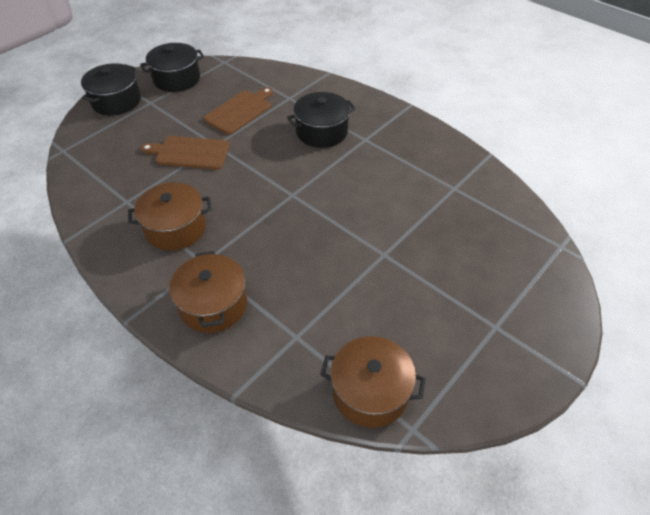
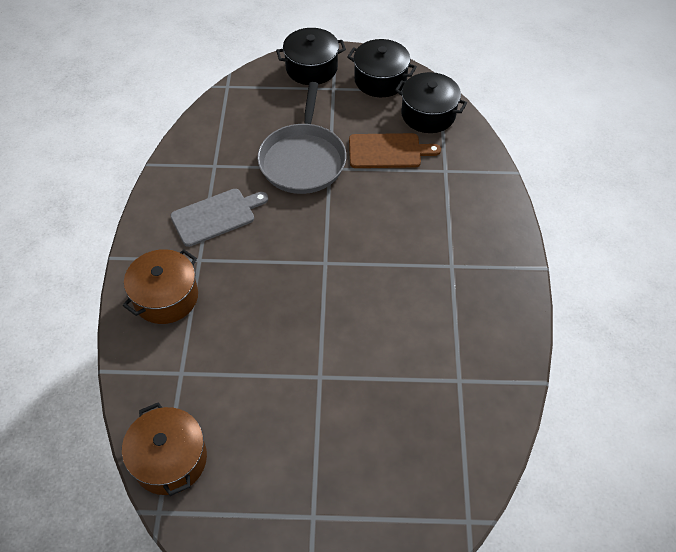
camera: 50 degrees right, 5 degrees up
brown pot [128,182,212,251] -> grey cutting board [170,189,268,247]
brown cutting board [141,136,230,170] -> grey pan [257,82,346,194]
black pot [287,92,356,148] -> black pot moved to [395,72,467,133]

